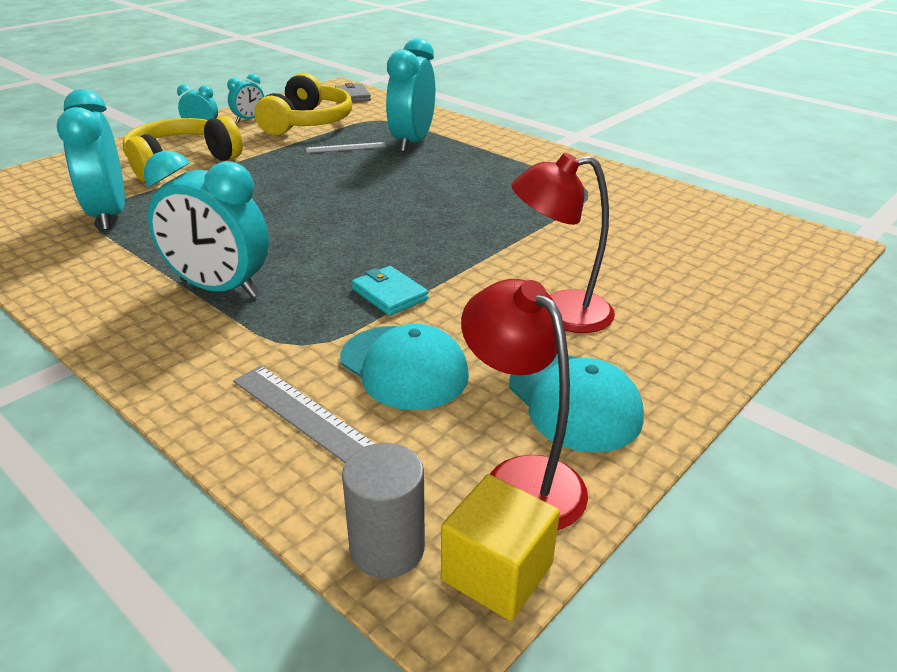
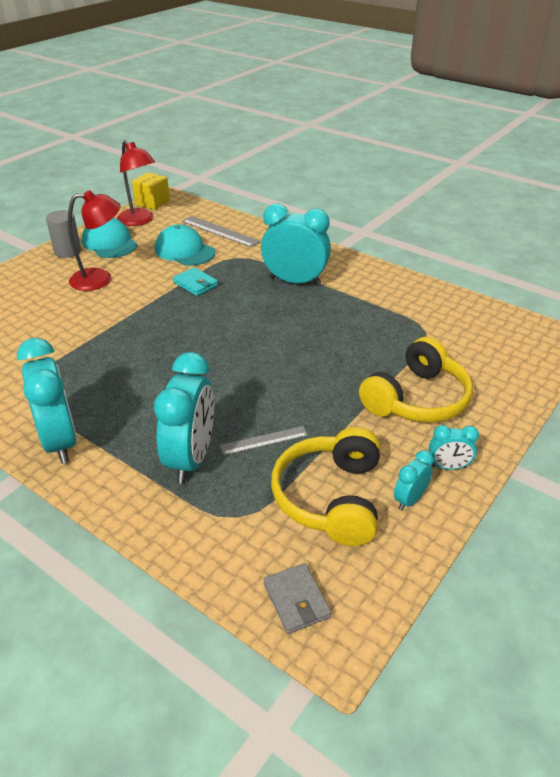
camera: 175 degrees right, 5 degrees up
turquoise clock [57,89,125,230] -> turquoise clock moved to [17,338,77,464]
grey cylinder [342,443,425,578] -> grey cylinder moved to [46,210,81,258]

